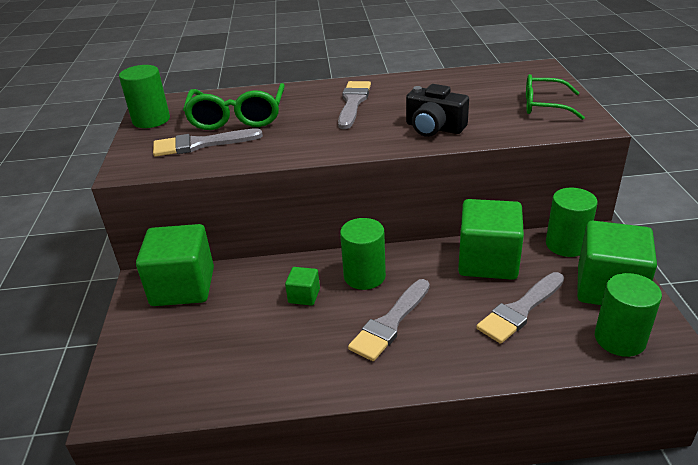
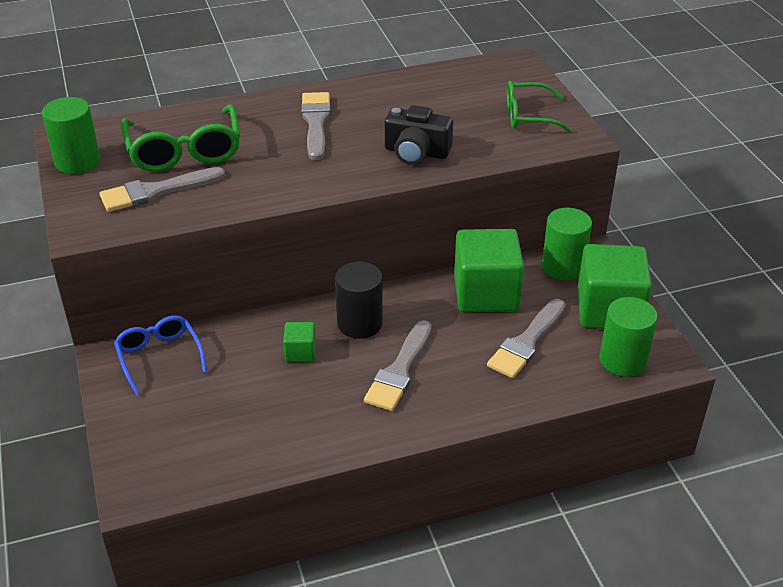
camera: 15 degrees left, 5 degrees up
green cube [136,224,214,306] -> blue glasses [114,315,207,395]
green cylinder [340,218,386,290] -> black cylinder [335,262,383,339]

